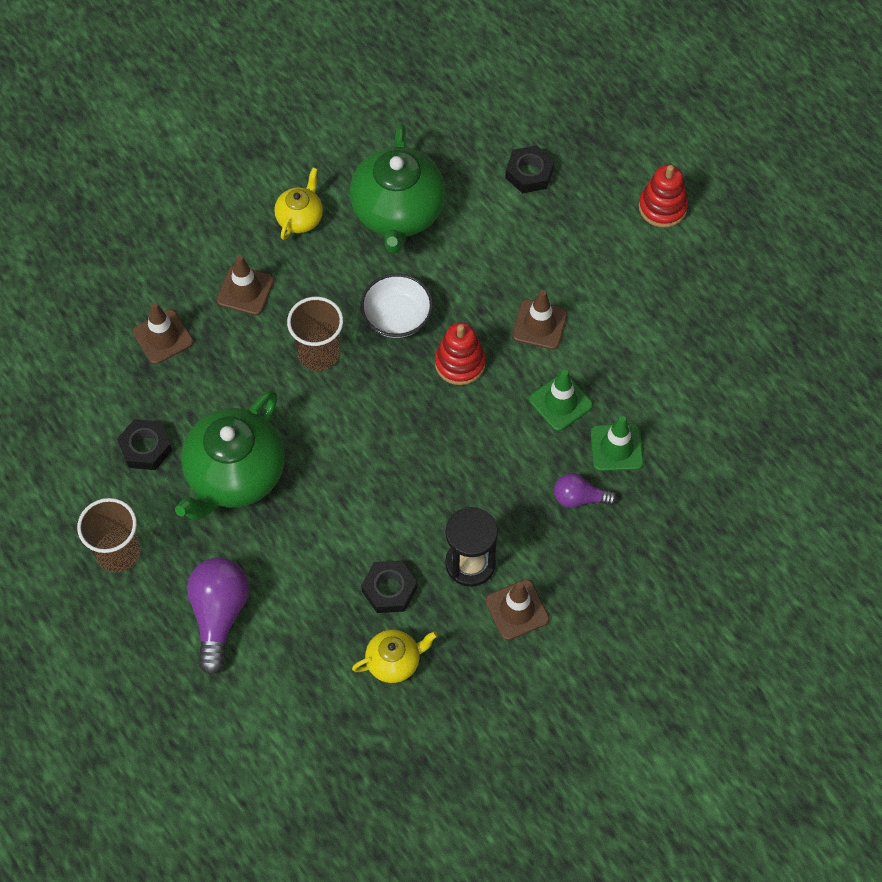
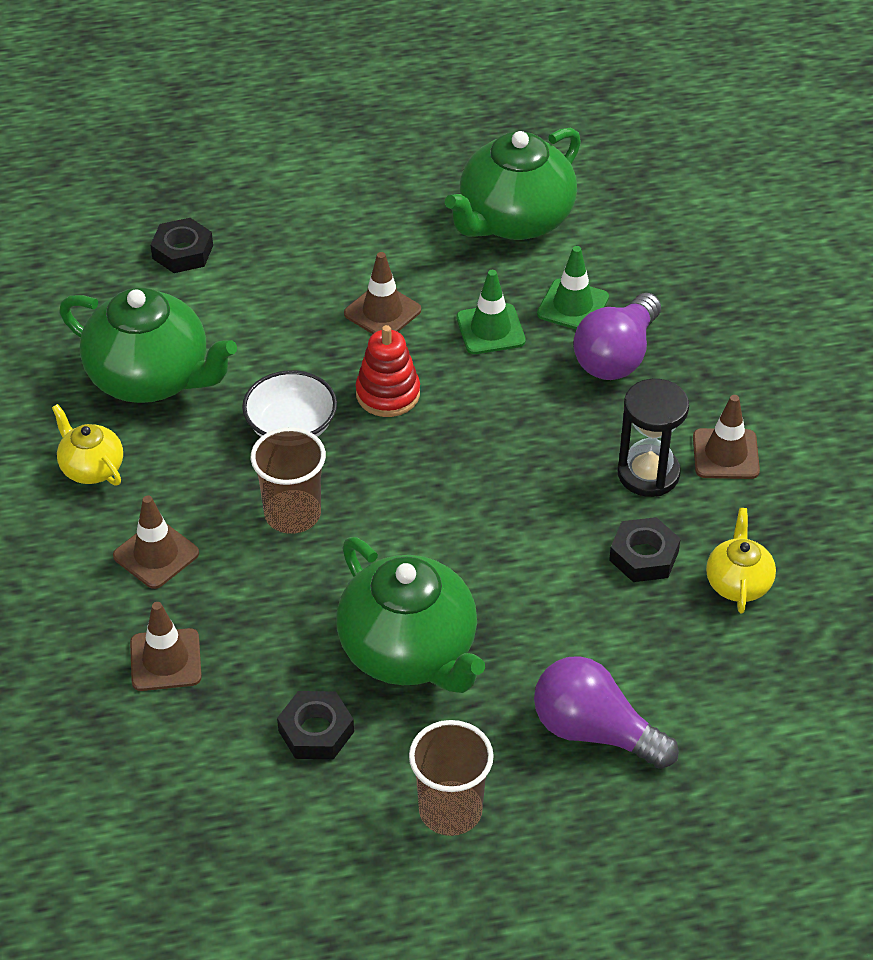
camera: 65 degrees left, 15 degrees down
purple light bulb [554,473,617,508] -> purple light bulb [573,293,661,380], size x1.73
red stacking toy [639,165,688,228] -> none
none -> green teapot [445,127,581,240]

